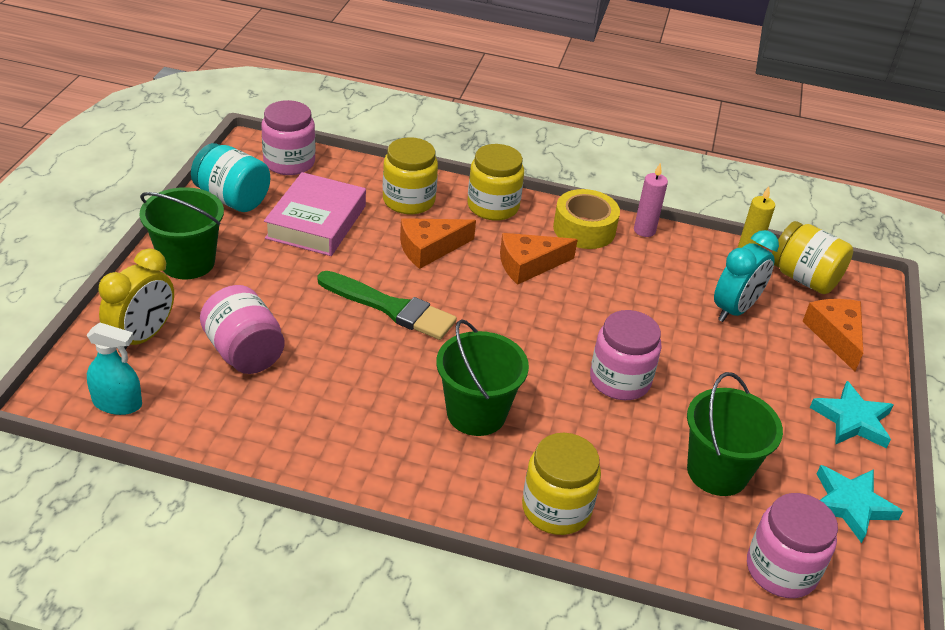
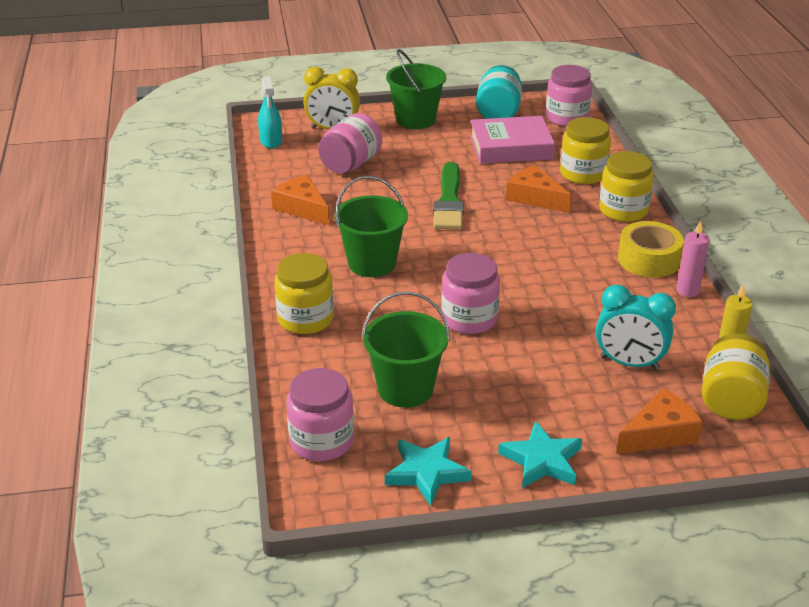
camera: 70 degrees right, 5 degrees down
orange cheese [500,233,578,285] -> orange cheese moved to [271,175,330,226]

